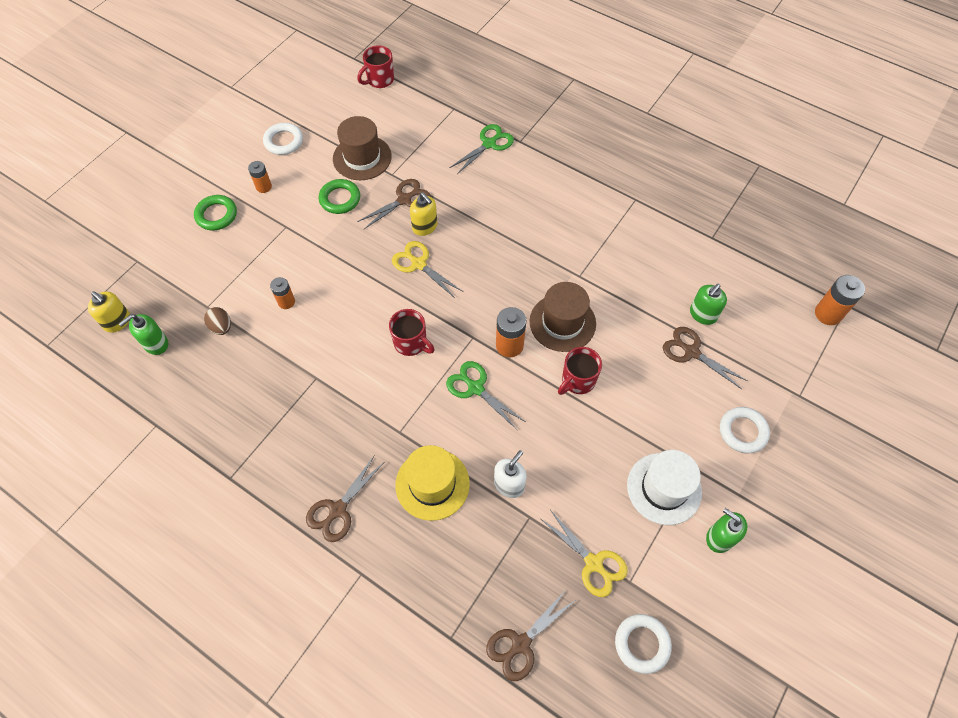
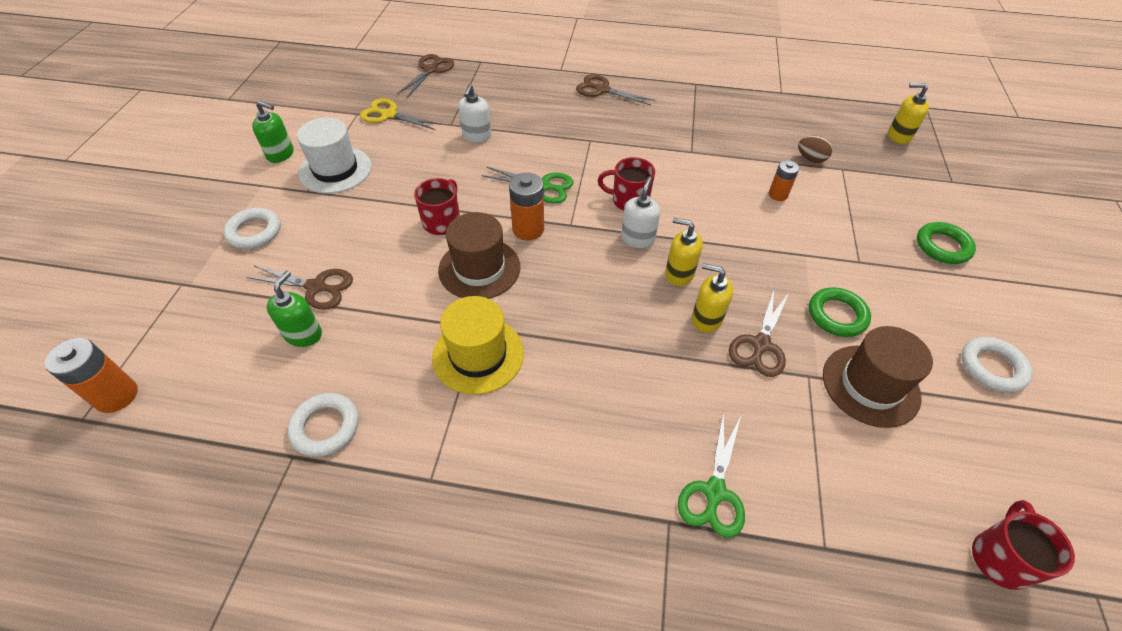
camera: 155 degrees right, 10 degrees down
green soap dispenser [119,314,168,355] -> none
orange battery [248,161,272,193] -> none
brown scissors [306,455,383,542] -> brown scissors turned 75 degrees counterclockwise [576,74,655,105]
yellow scissors [392,241,463,298] -> yellow soap dispenser [665,218,703,286]
yellow hat [395,445,470,521] -> yellow hat moved to [432,296,524,395]
white ring [615,614,672,674] -> white ring moved to [287,393,359,457]
none -> white soap dispenser [621,177,660,248]

